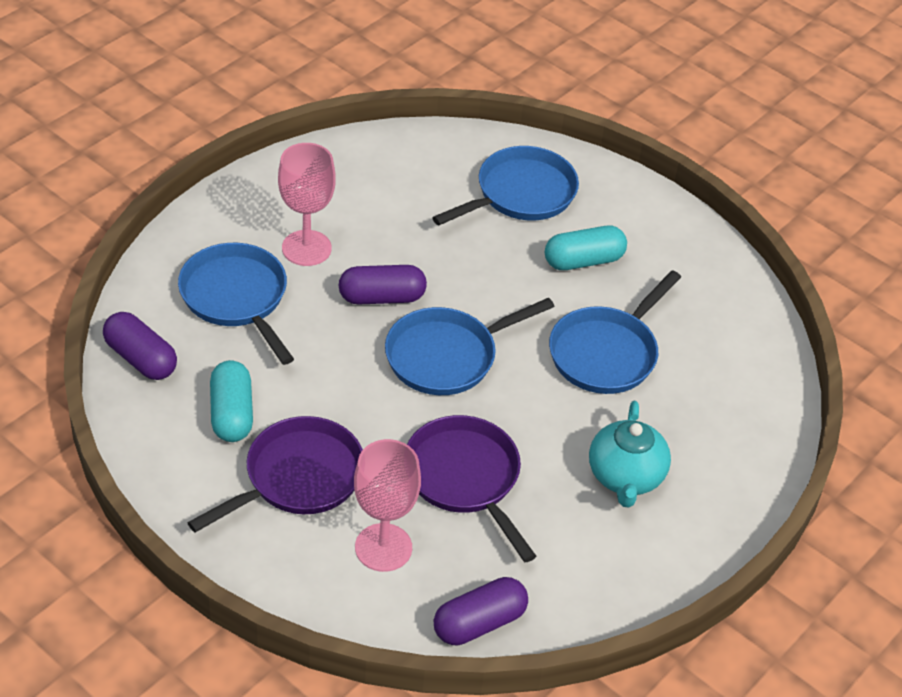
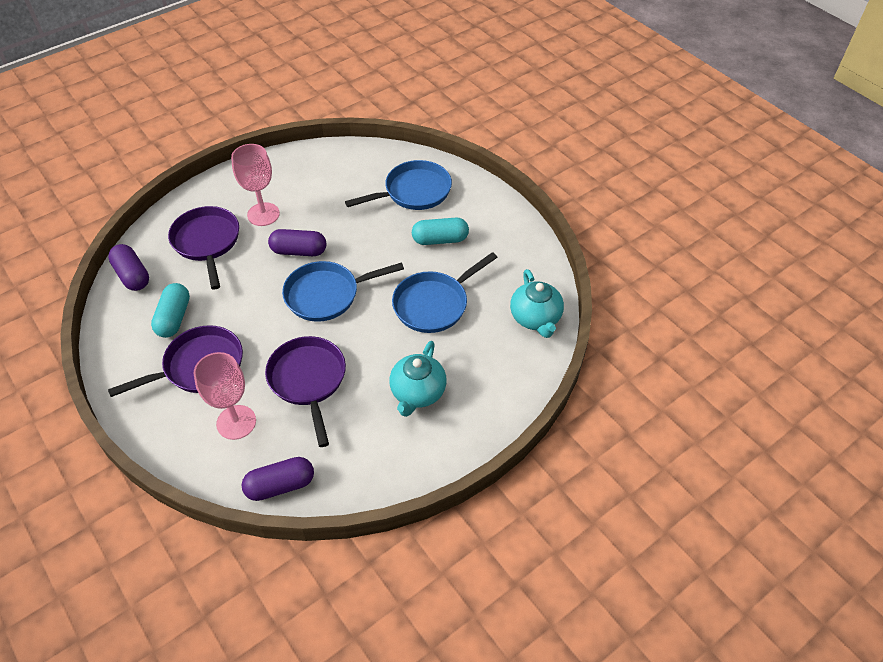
camera: 15 degrees right, 5 degrees up
blue pan [178,243,294,365] -> purple pan [168,206,239,290]
none -> turquoise teapot [510,269,564,338]

